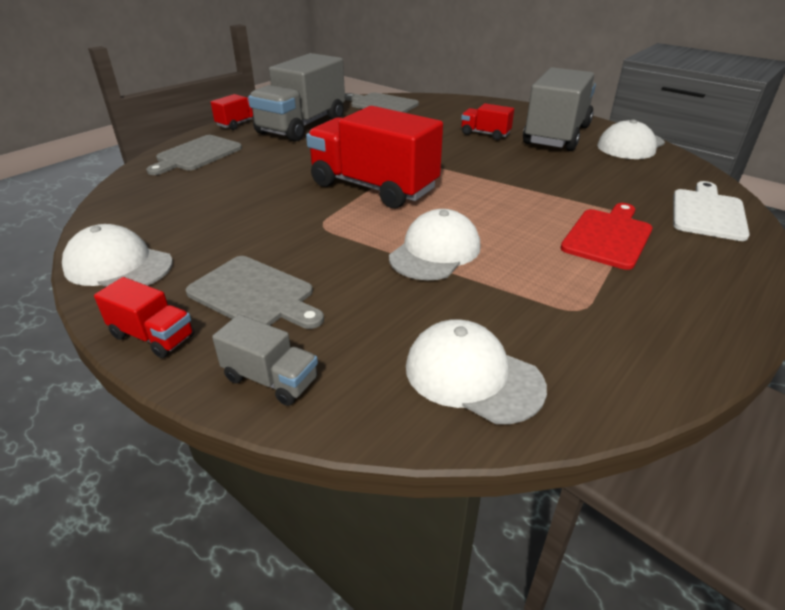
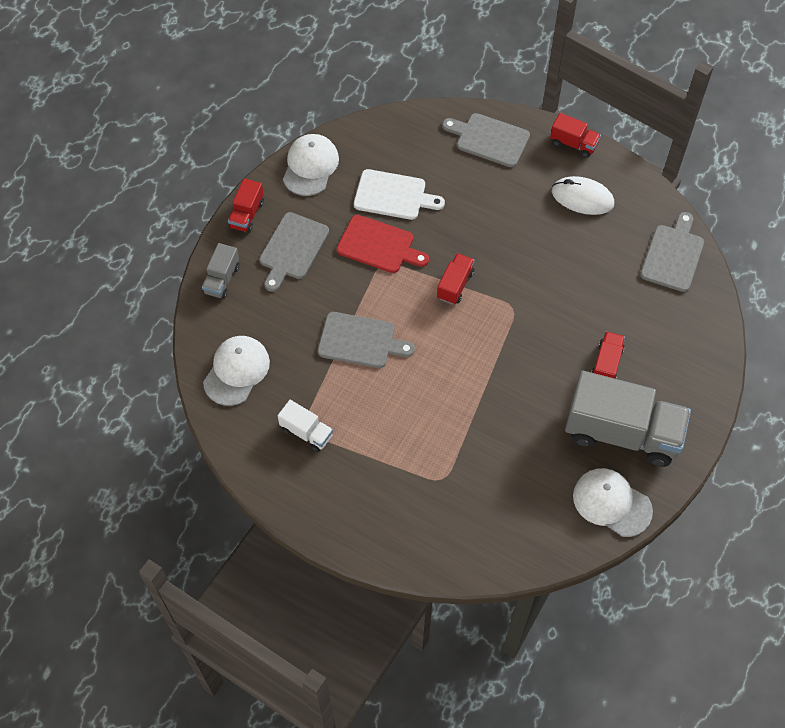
camera: 80 degrees right, 25 degrees up
grey truck [248,53,345,142] -> white mouse [552,176,614,215]
red truck [306,106,443,208] -> red truck [437,253,474,305], size x0.46
white cap [389,209,480,280] -> grey cutting board [318,312,415,368]
red cutting board [560,203,653,270] -> red cutting board moved to [337,215,429,273]
white cutting board [673,181,750,241] -> white cutting board moved to [354,169,445,220]
none -> white truck [278,400,333,452]

